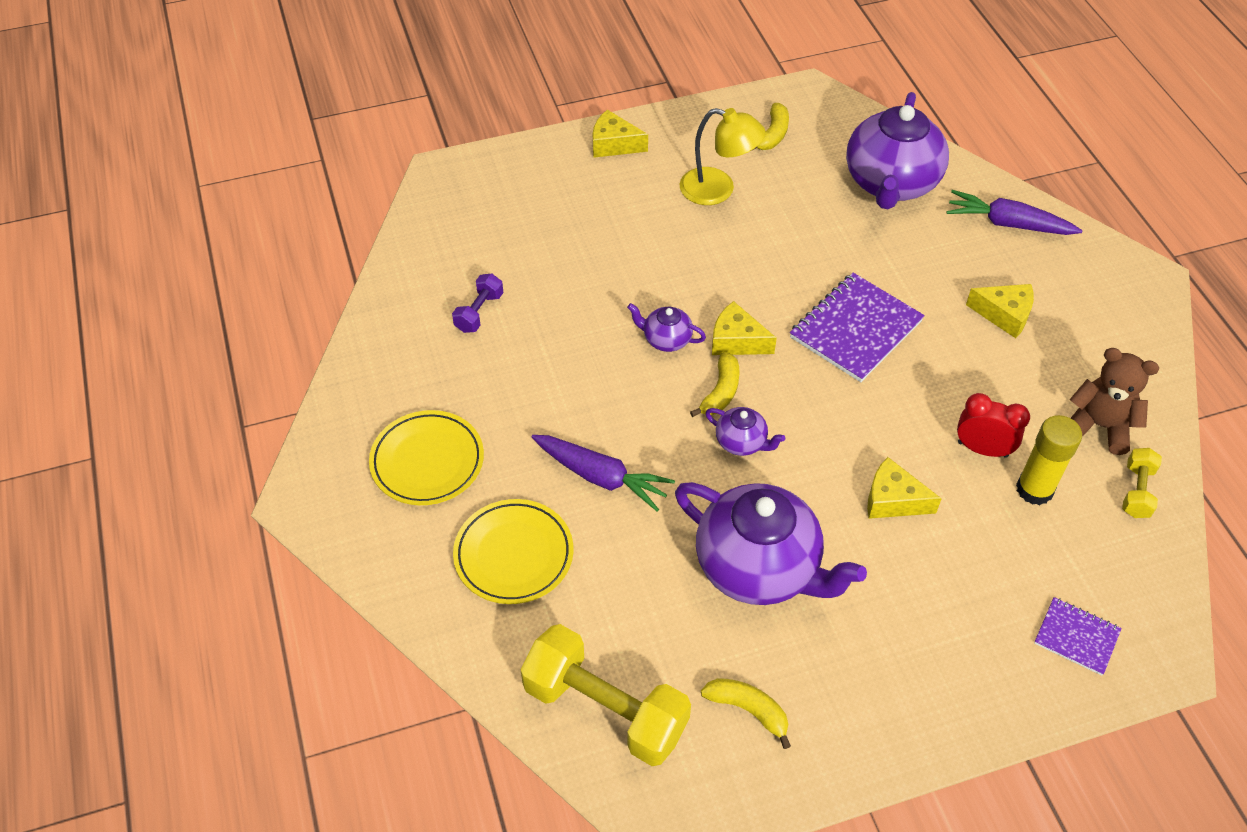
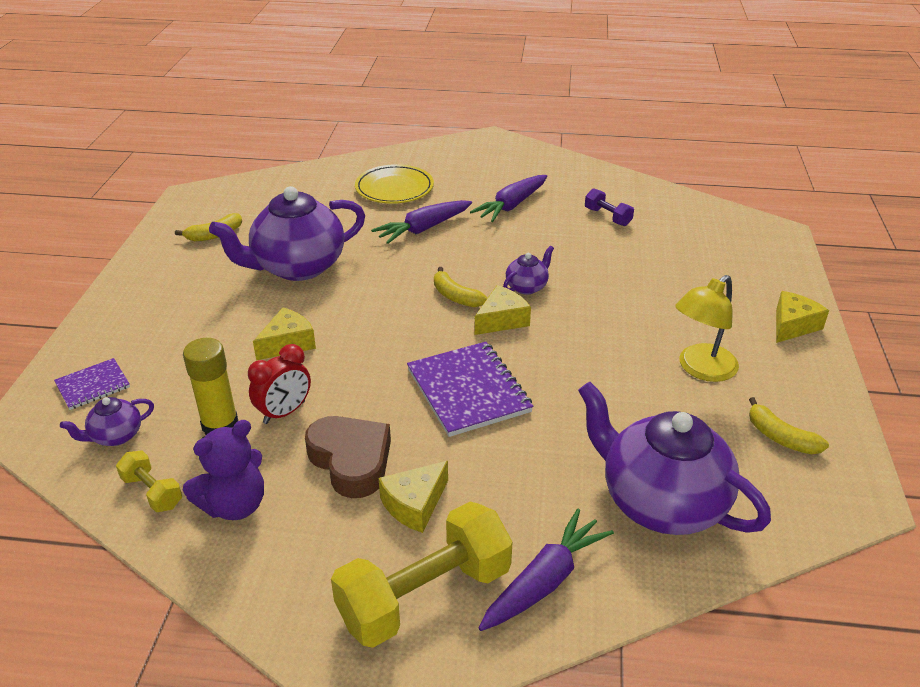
camera: 115 degrees right, 15 degrees down
yellow plate [369,410,484,505] -> none
yellow dumbbell [520,624,691,766] -> yellow dumbbell moved to [331,502,513,648]
purple teapot [705,407,785,456] -> purple teapot moved to [60,397,154,446]
brown teddy bear [1070,348,1159,455] -> purple teddy bear [183,420,264,520]
none -> brown heart [305,416,391,498]
none -> purple carrot [470,175,547,222]

